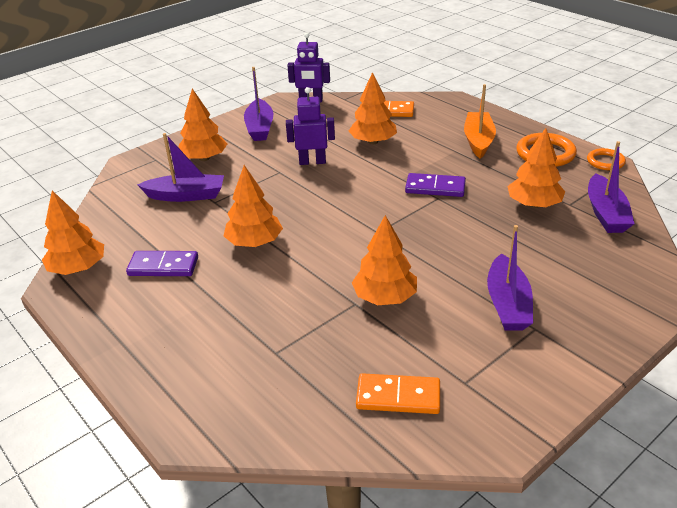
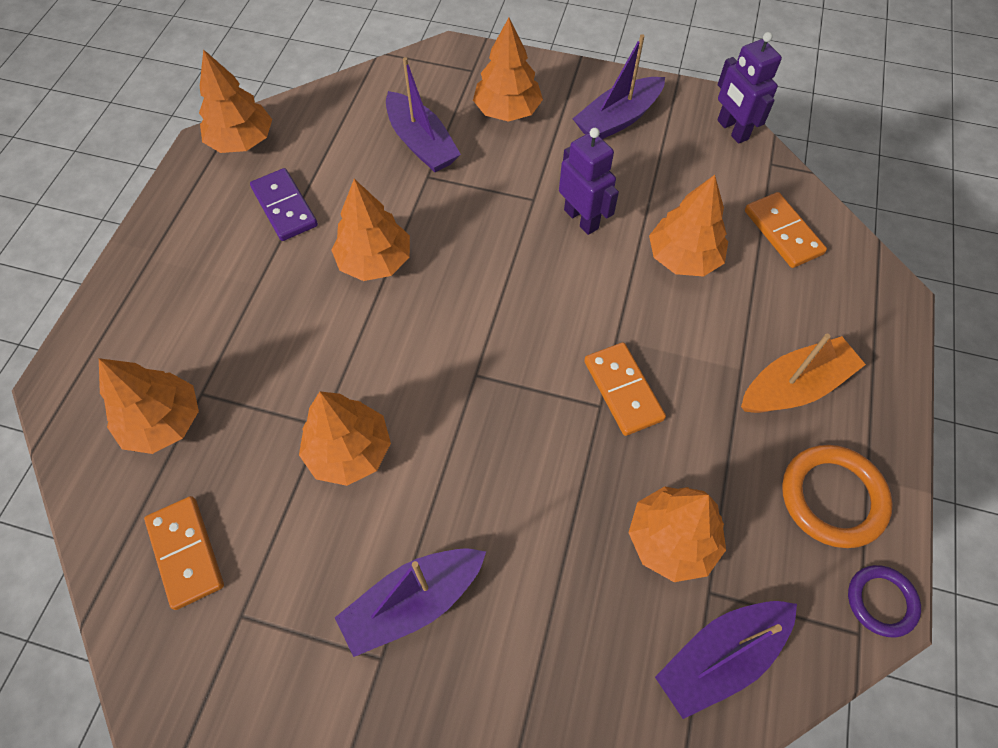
camera: 55 degrees right, 25 degrees up
purple domino [405,173,466,197] -> orange domino [584,342,666,436]
orange ring [587,148,626,170] -> purple ring [848,565,921,637]
none -> orange tree [99,358,199,454]

